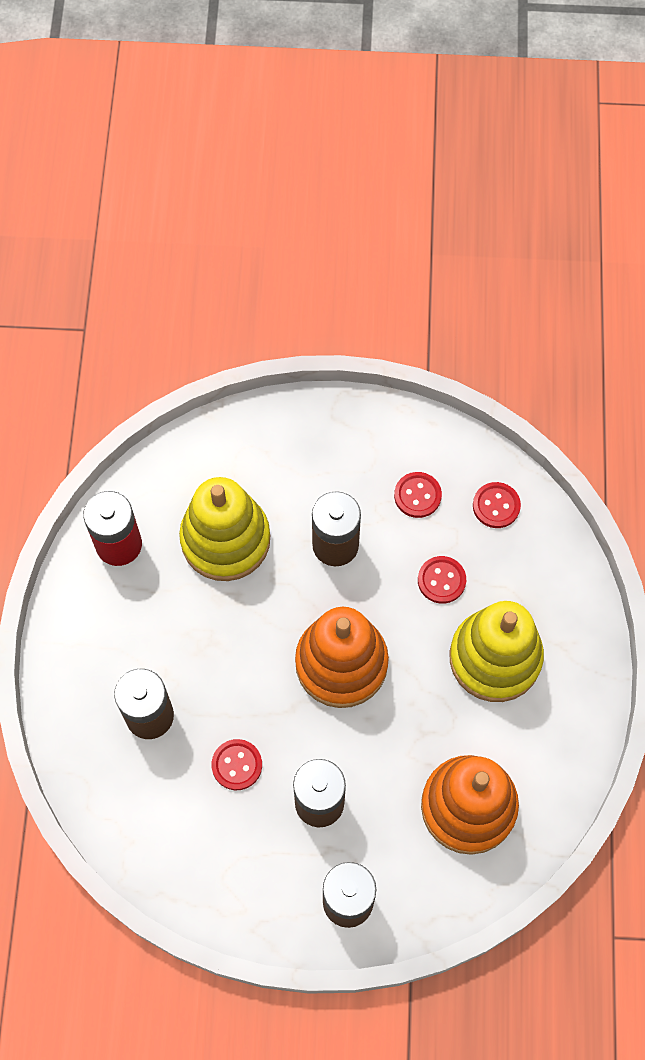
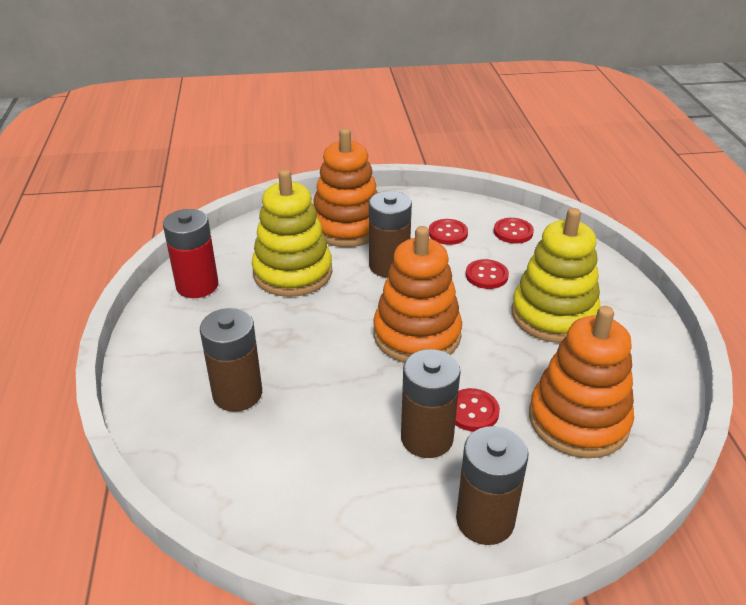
camera: 10 degrees left, 30 degrees down
red button [212,739,262,790] -> red button moved to [455,388,500,431]
none -> orange stacking toy [313,128,378,247]

